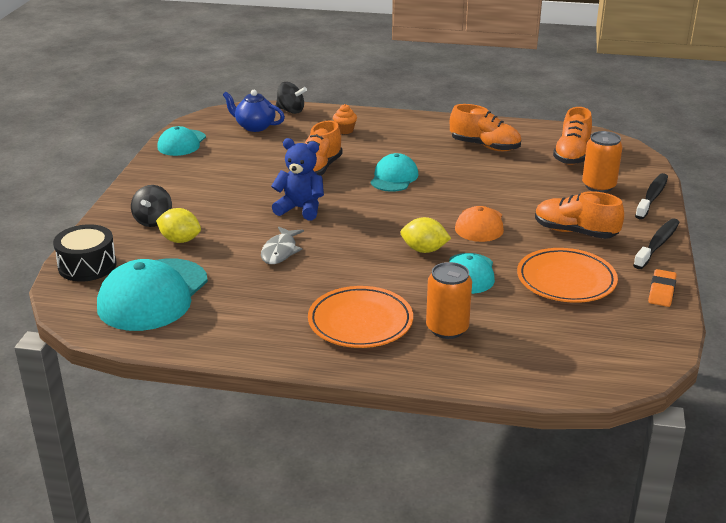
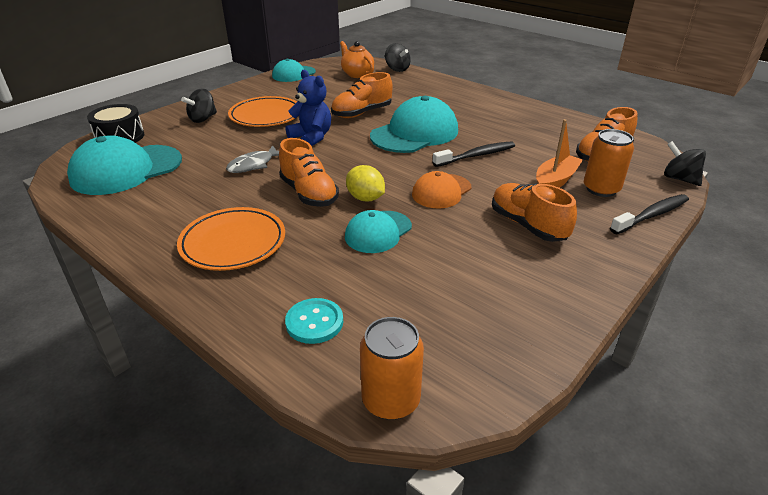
camera: 30 degrees right, 5 degrees up
yellow lemon [156,208,201,243] -> none
blue teapot [223,90,285,132] -> orange teapot [340,41,374,78]
orange cupcake [333,104,357,134] -> none
turquoise cap [371,153,418,192] -> turquoise cap [370,96,458,153], size x1.70
orange can [426,262,472,339] -> orange can moved to [360,317,424,420]
orange shoe [450,104,521,151] -> orange shoe moved to [279,138,339,207]
orange plate [517,248,618,303] -> orange plate moved to [228,96,297,127]
black toothbrush [633,218,679,269] -> black toothbrush moved to [433,141,515,167]
orange eraser [648,269,677,307] -> none
none -> turquoise button [285,298,343,344]
none -> orange boat [536,119,583,188]
none -> black spinning top [664,141,706,186]

